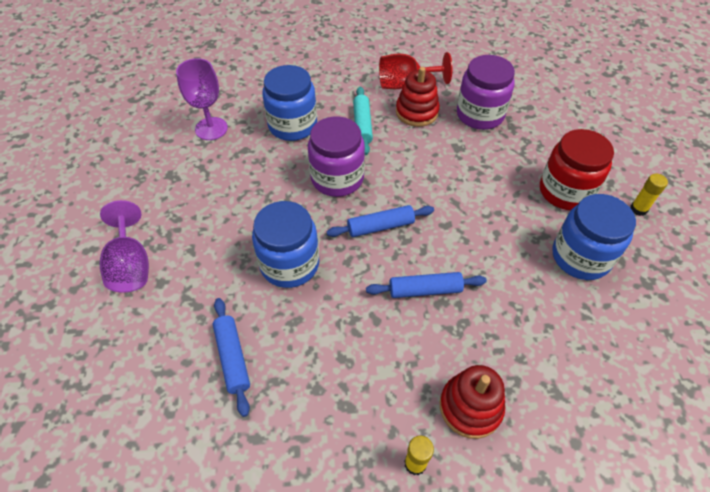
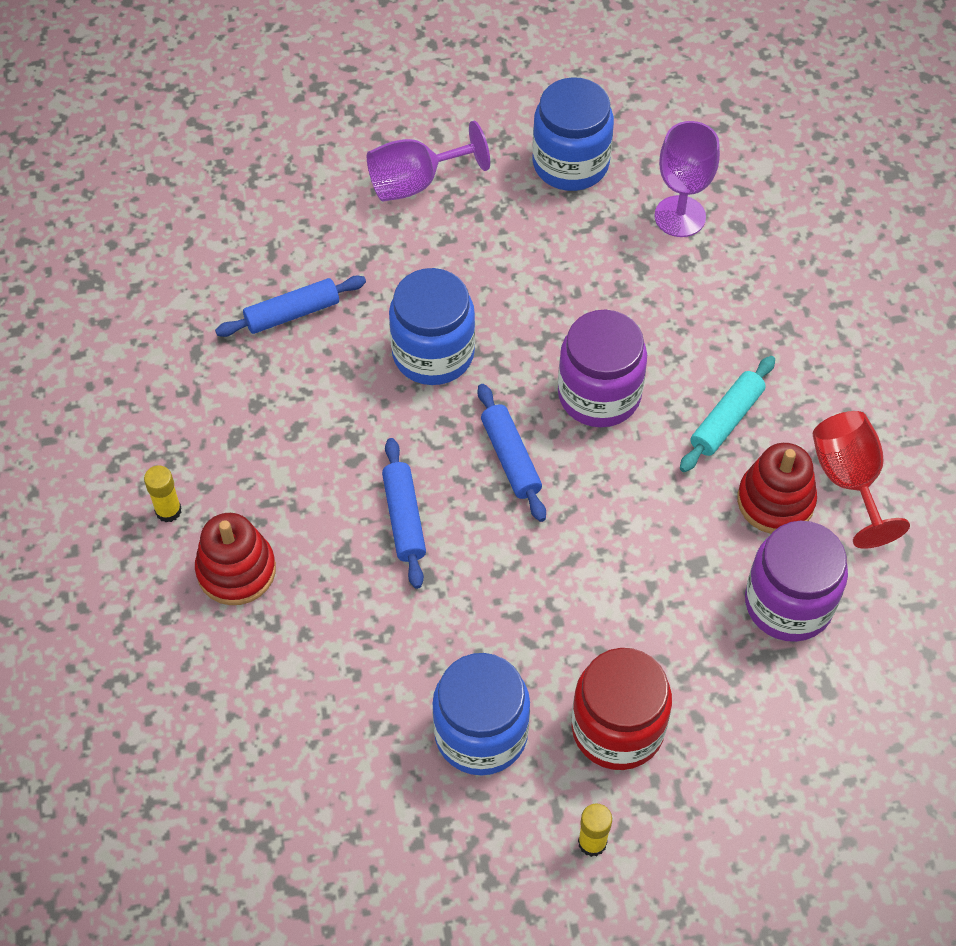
camera: 85 degrees right, 5 degrees up
blue jar [262,65,317,141] -> blue jar moved to [532,77,614,191]
turquoise rolling pin [353,86,373,155] -> turquoise rolling pin turned 45 degrees counterclockwise [680,356,775,472]

